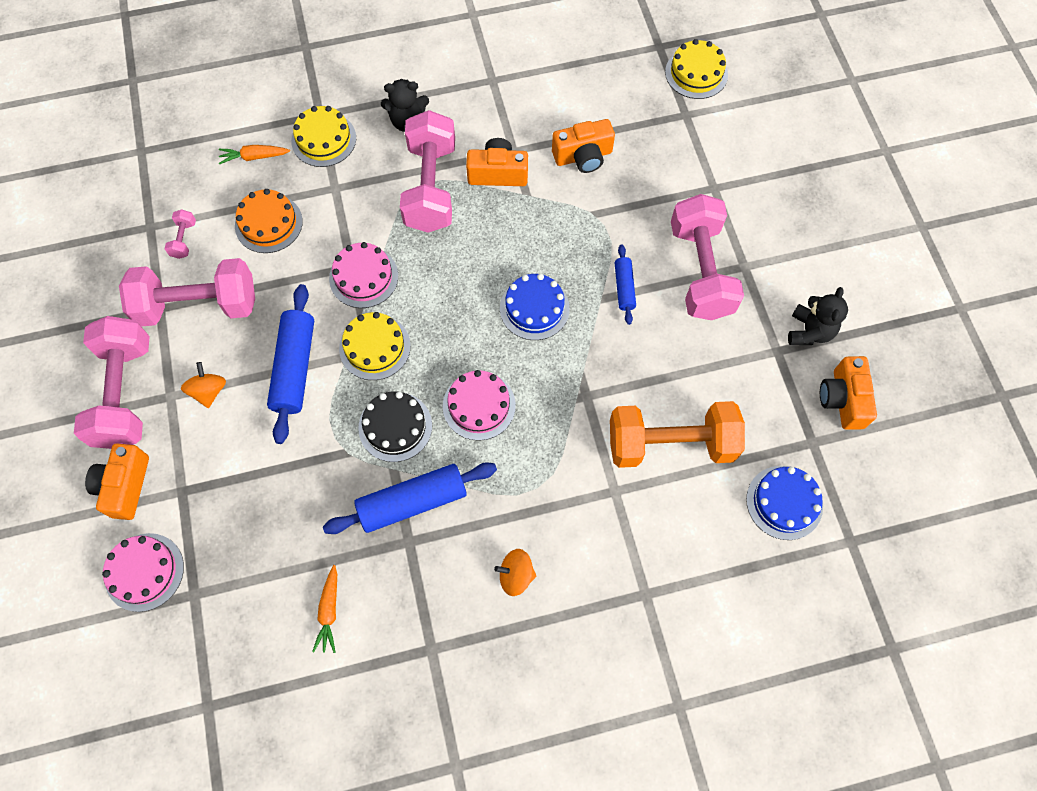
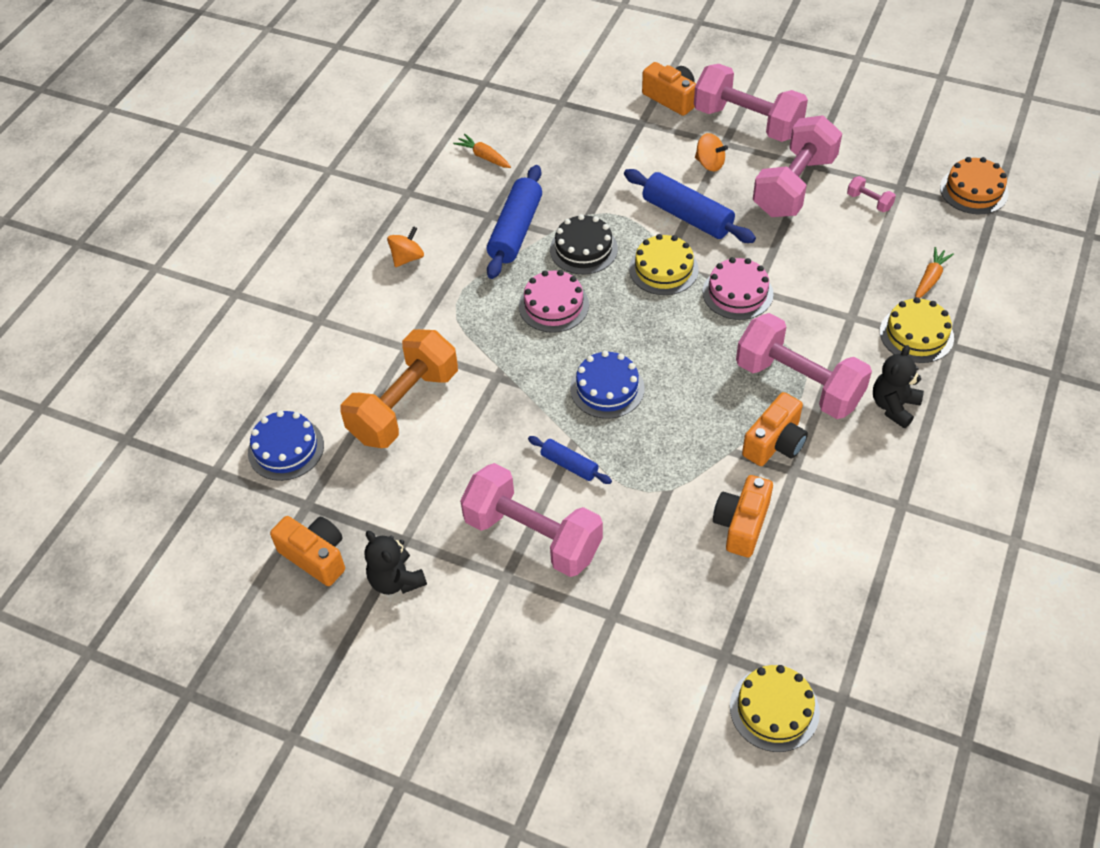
camera: 130 degrees right, 15 degrees down
pink cake [102,533,184,612] -> none
orange cake [235,189,303,253] -> orange cake moved to [940,157,1009,214]

